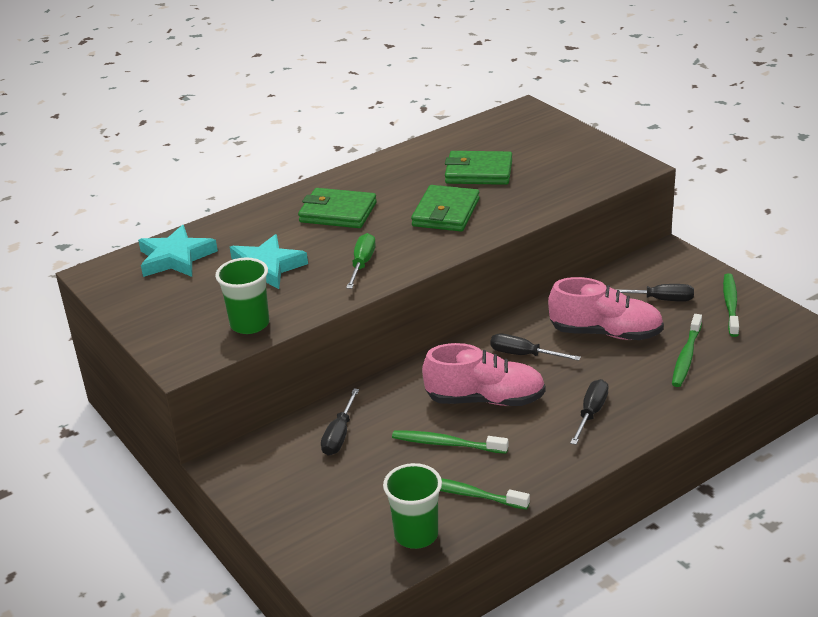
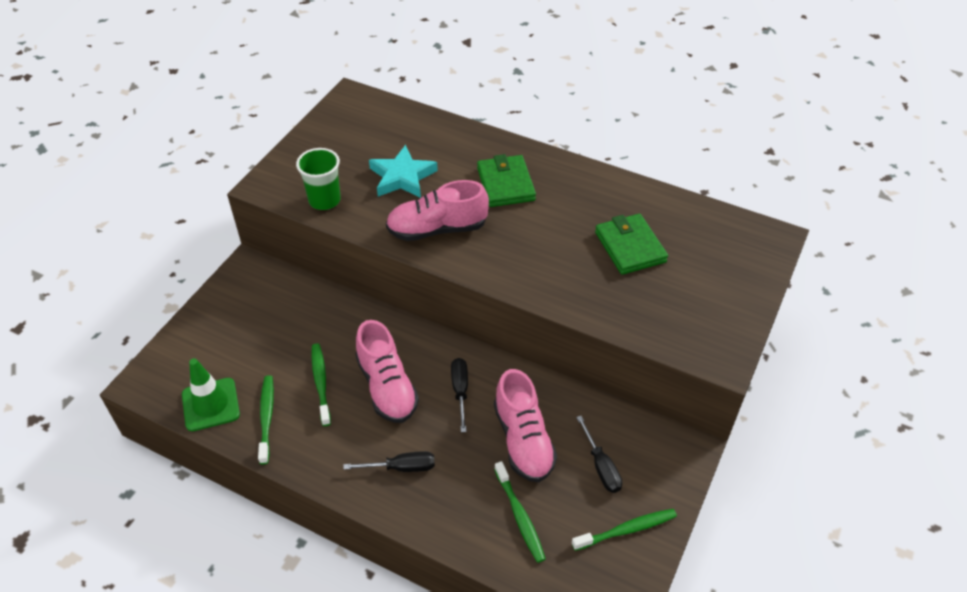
camera: 60 degrees right, 15 degrees up
turquoise star [138,225,218,277] -> none
black screwdriver [321,389,359,456] -> none
green screwdriver [346,233,376,289] -> pink shoe [386,180,489,241]
green cup [383,463,442,549] -> green traffic cone [182,358,240,431]
green wallet [411,185,480,231] -> none
green toothbrush [672,314,702,387] -> green toothbrush turned 105 degrees counterclockwise [494,461,546,563]

